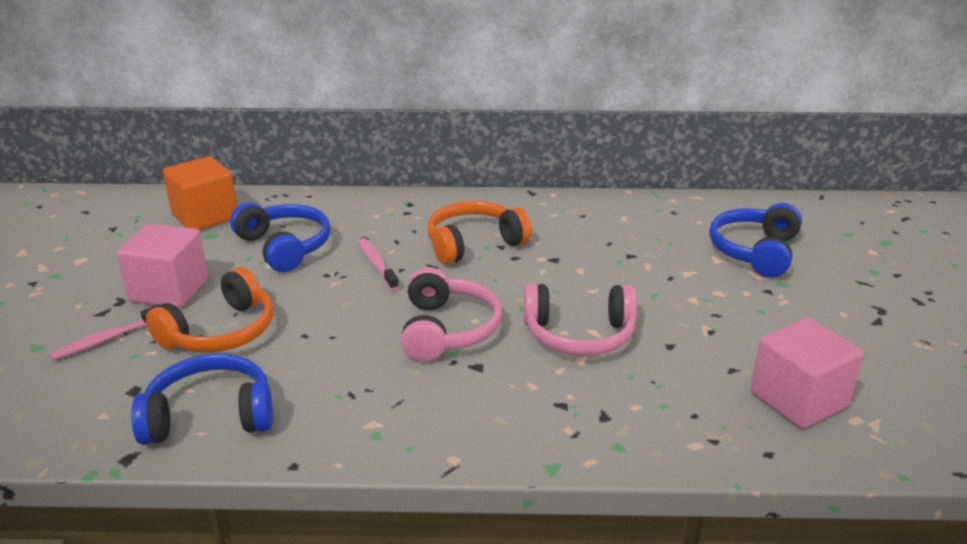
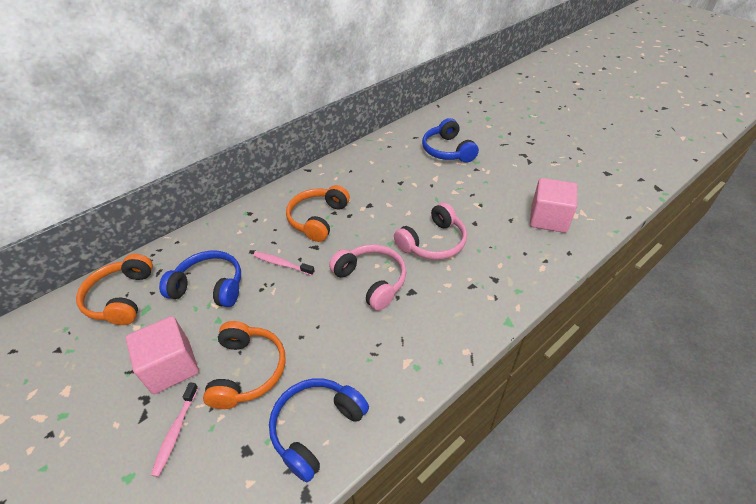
camera: 40 degrees left, 15 degrees up
orange cube [163,156,237,230] -> orange headphones [76,254,153,325]

